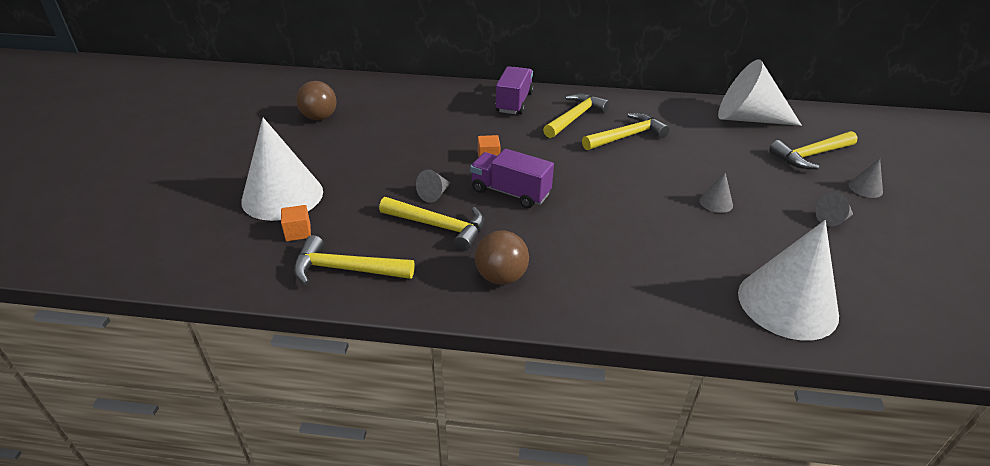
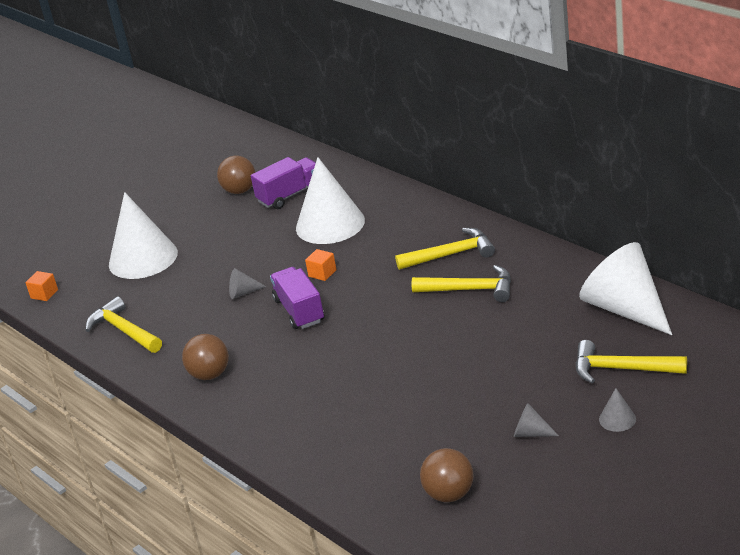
camera: 45 degrees right, 5 degrees down
orange cube [281,205,311,241] -> orange cube moved to [25,271,58,301]
yellow hammer [379,197,484,251] -> none
purple truck [495,66,534,114] -> purple truck moved to [251,157,316,209]
grey cone [699,172,733,213] -> none
white cone [738,220,839,340] -> white cone moved to [296,157,365,244]
none -> brown ball [420,448,474,502]

